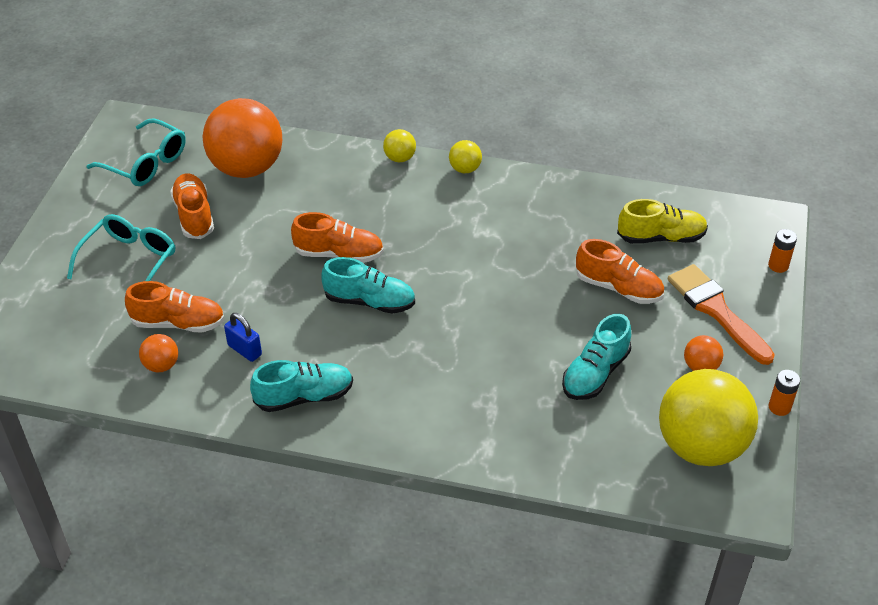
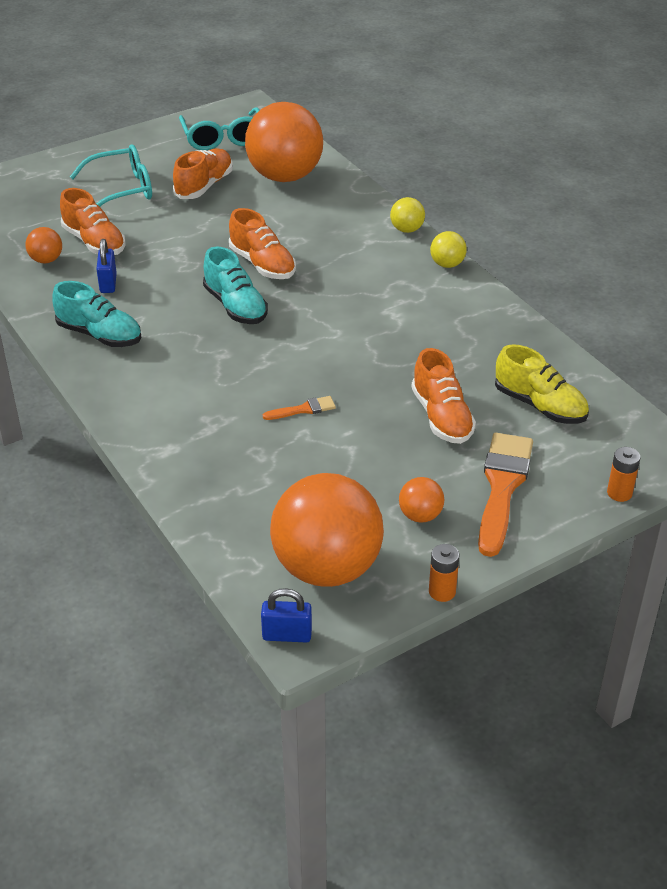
camera: 45 degrees right, 5 degrees down
turquoise shoe [562,314,631,400] -> none
yellow ball [659,369,758,466] -> orange ball [270,473,384,587]
none -> blue padlock [261,588,312,643]
none -> orange brush [263,396,336,420]

